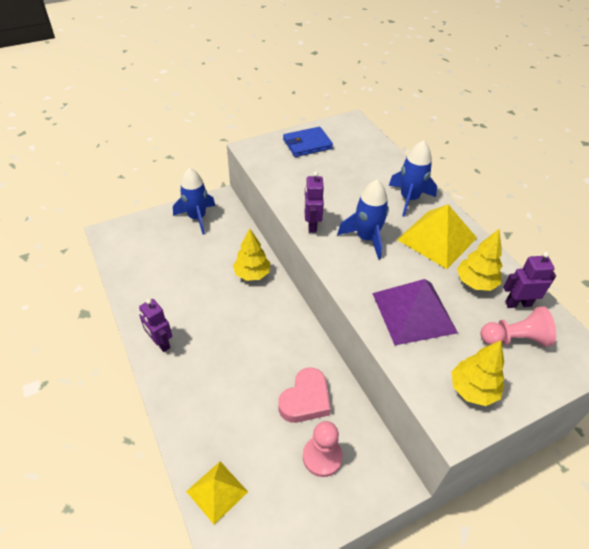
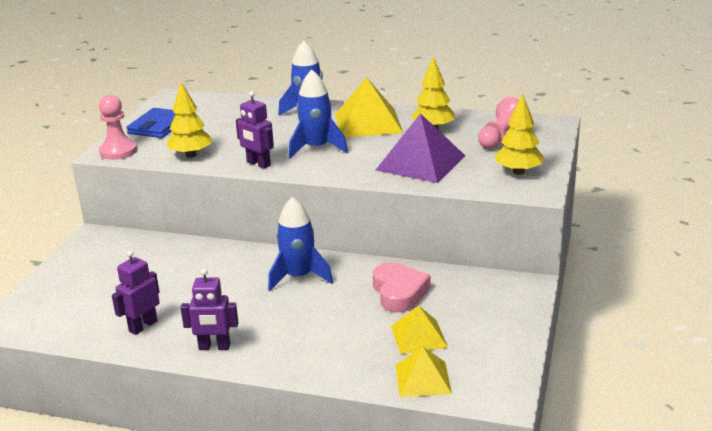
camera: 45 degrees left, 20 degrees down
blue rocket [173,168,215,234] -> blue rocket moved to [268,197,333,291]
yellow tree [233,228,270,281] -> yellow tree moved to [166,82,212,158]
pink pawn [303,421,343,477] -> pink pawn moved to [99,95,137,160]
purple robot [503,252,556,308] -> purple robot moved to [112,250,160,335]
none -> yellow pyramid [391,306,448,354]

